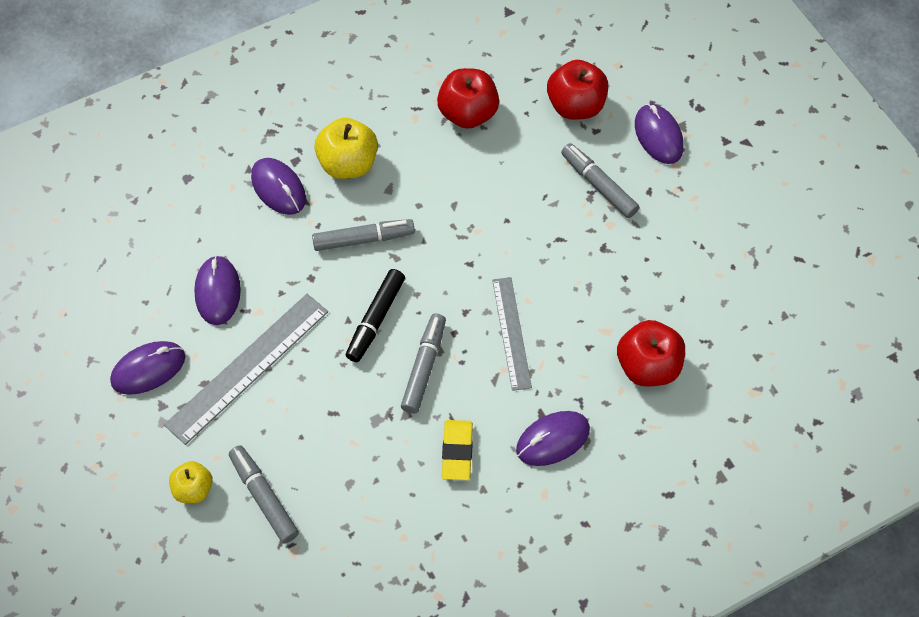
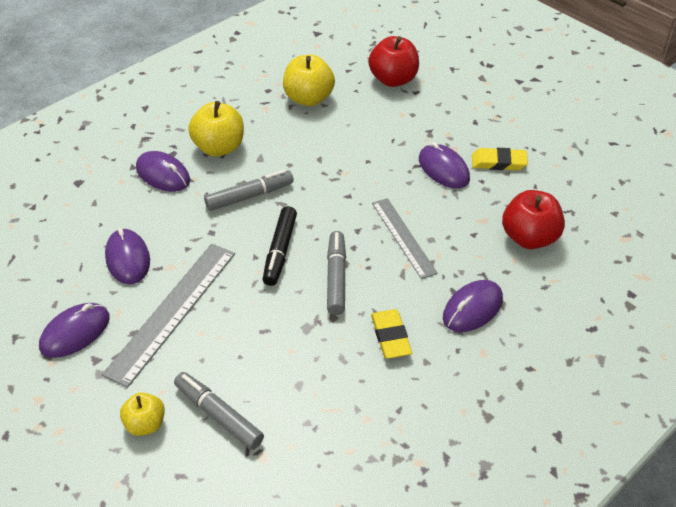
camera: 15 degrees left, 15 degrees down
red apple [437,68,499,129] -> yellow apple [283,55,335,106]
grey marker [561,143,639,218] -> none
purple mouse [635,104,684,164] -> purple mouse moved to [419,142,470,188]
none -> yellow eraser [472,148,528,170]

